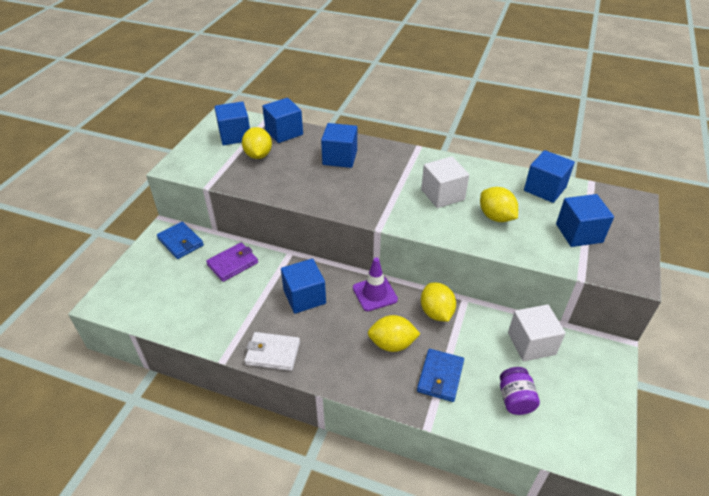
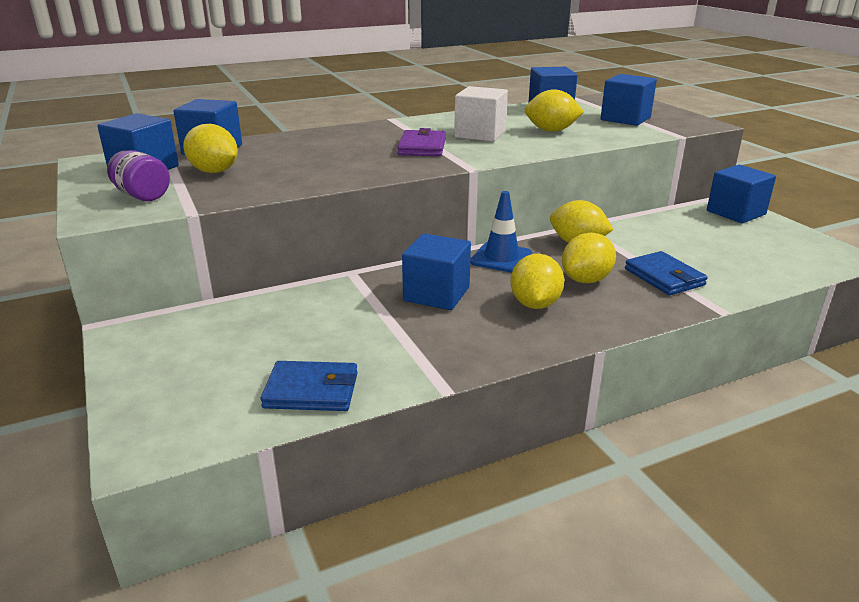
camera: 45 degrees left, 15 degrees down
blue wallet [157,222,204,259] -> blue wallet moved to [261,361,358,411]
purple wallet [206,242,258,282] -> purple wallet moved to [398,128,446,156]
white wallet [244,332,300,371] -> none
blue cube [321,123,357,168] -> blue cube moved to [707,165,776,223]
purple traffic cone [353,257,398,311] -> blue traffic cone [470,191,532,273]
purple jar [500,367,540,415] -> purple jar moved to [107,150,170,201]
white cube [508,304,566,361] -> none
none -> yellow lemon [510,254,564,309]

